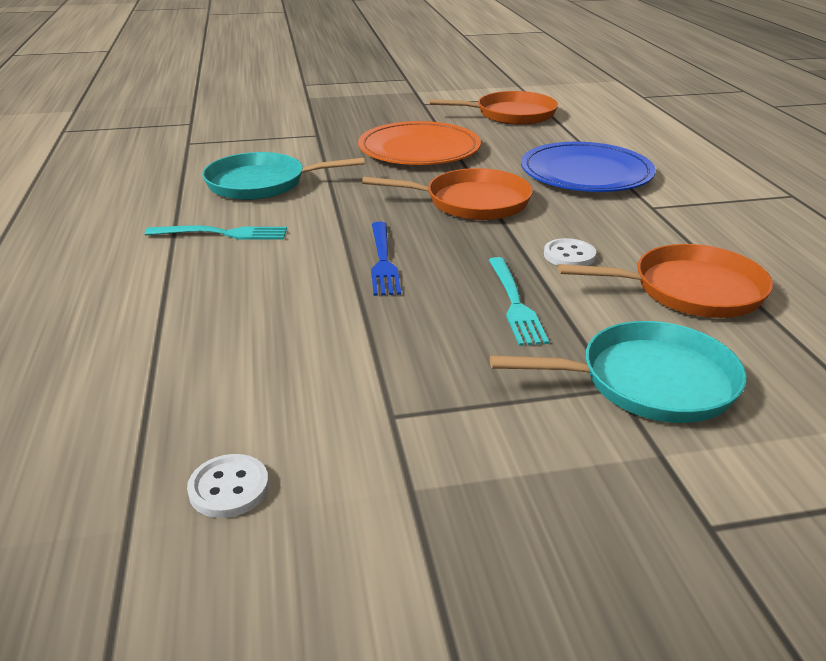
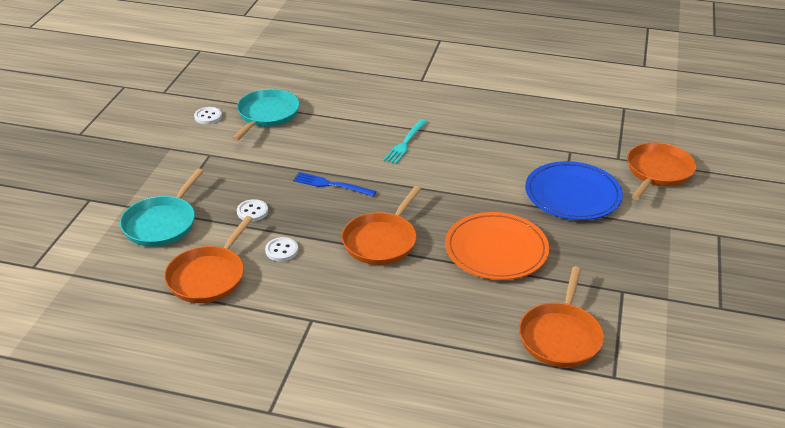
camera: 115 degrees right, 5 degrees up
turquoise pan [202,152,365,200] -> turquoise pan moved to [233,89,300,141]
turquoise fork [489,257,549,346] -> white button [237,199,268,222]
blue plate [521,142,656,192] -> blue plate moved to [525,161,623,220]
none -> orange pan [627,142,696,200]

